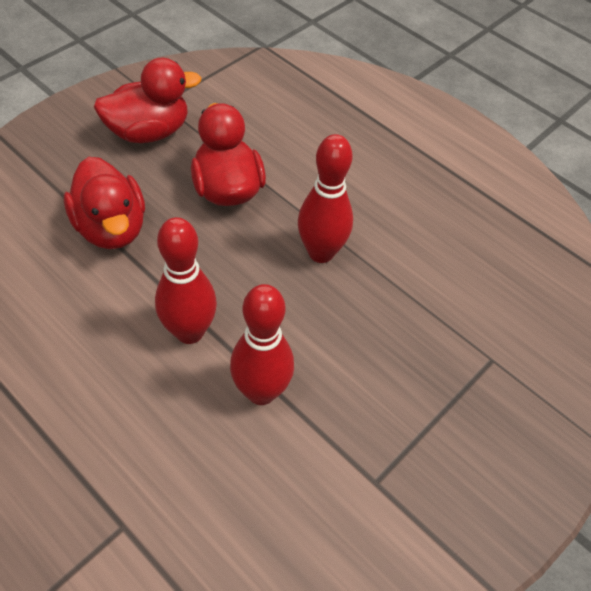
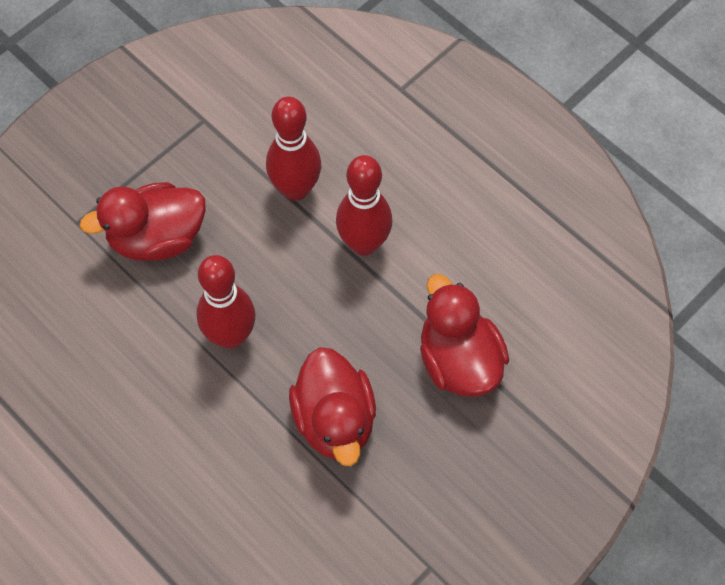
camera: 175 degrees left, 10 degrees up
red duck [94,58,201,143] -> red duck moved to [80,182,206,261]

